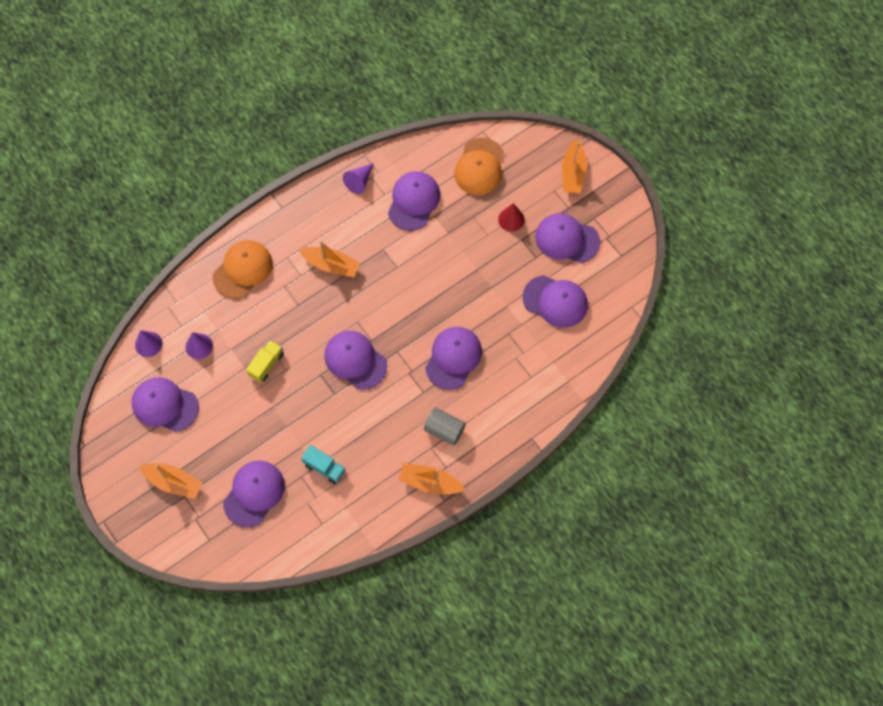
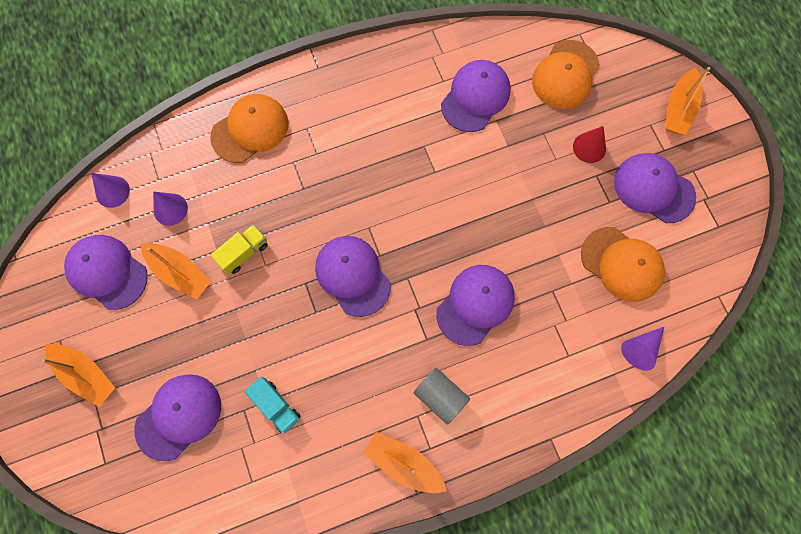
camera: 15 degrees right, 5 degrees up
orange boat [299,241,360,277] -> orange boat moved to [141,243,211,300]
purple cone [343,163,374,194] -> purple cone moved to [621,327,664,371]
purple cap [523,275,588,328] -> orange cap [581,227,665,302]

